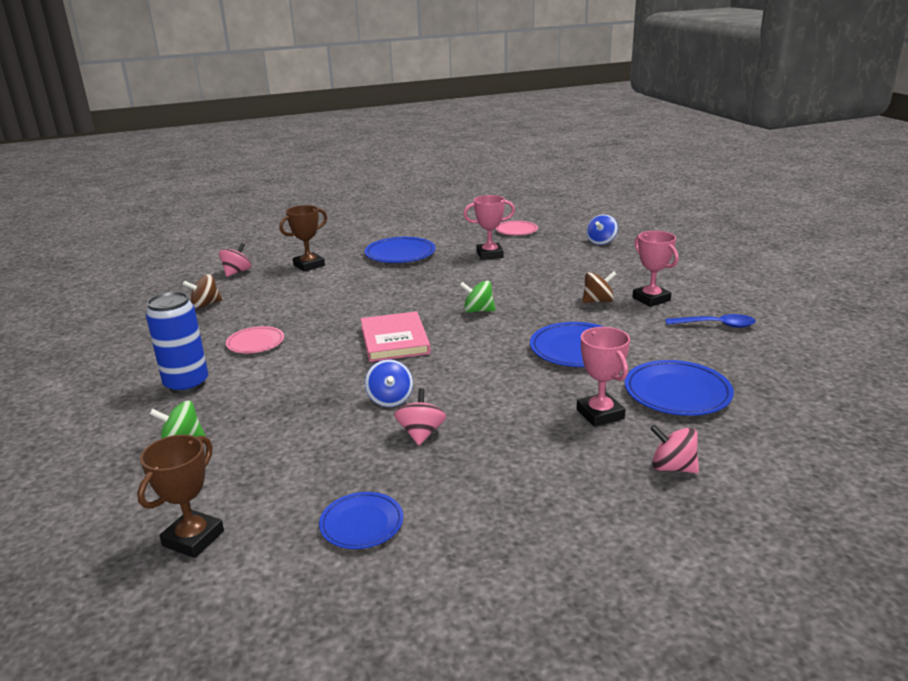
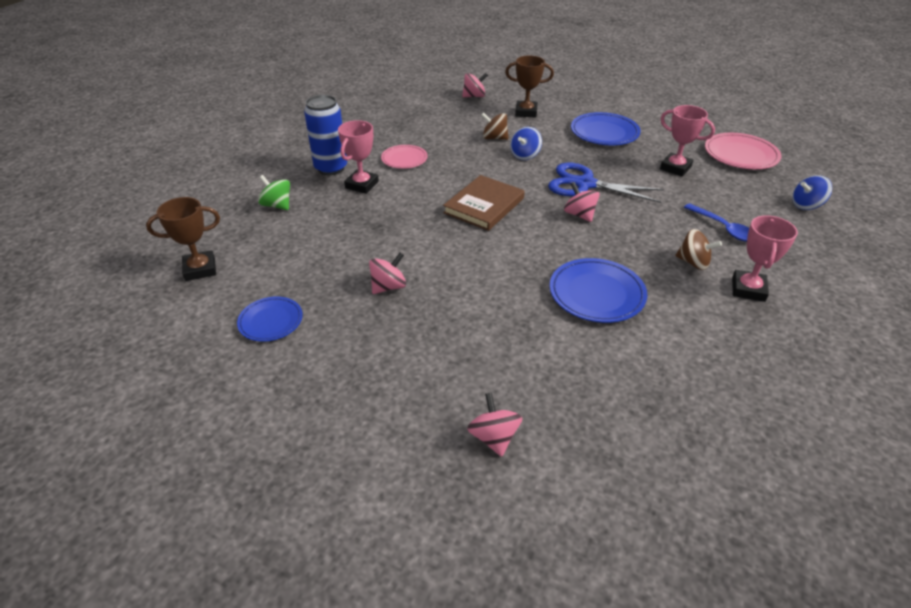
camera: 45 degrees right, 15 degrees up
brown spinning top [183,274,222,308] -> brown spinning top moved to [481,112,509,140]
pink book [361,311,431,362] -> brown book [443,175,525,231]
blue spinning top [365,359,413,407] -> blue spinning top moved to [510,127,542,160]
green spinning top [460,281,495,313] -> pink spinning top [564,182,600,222]
pink plate [496,221,538,235] -> pink plate [705,133,782,169], size x1.57
pink trophy [577,327,630,427] -> pink trophy moved to [338,120,379,194]
blue plate [625,360,734,416] -> none
blue spoon [665,314,756,328] -> blue spoon moved to [684,203,749,242]
none -> blue scissors [548,163,664,203]

